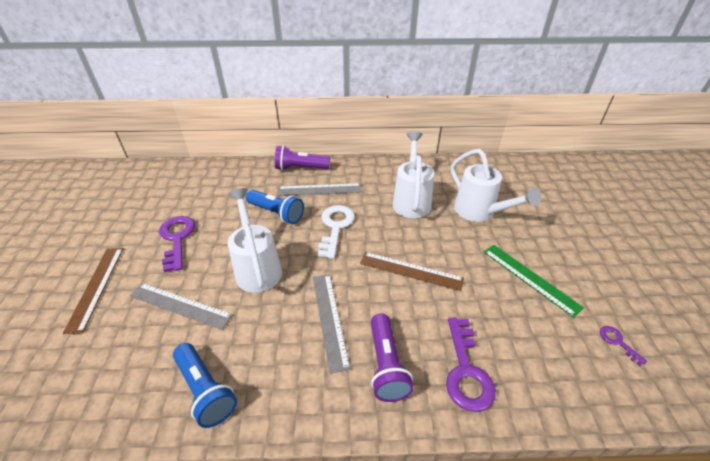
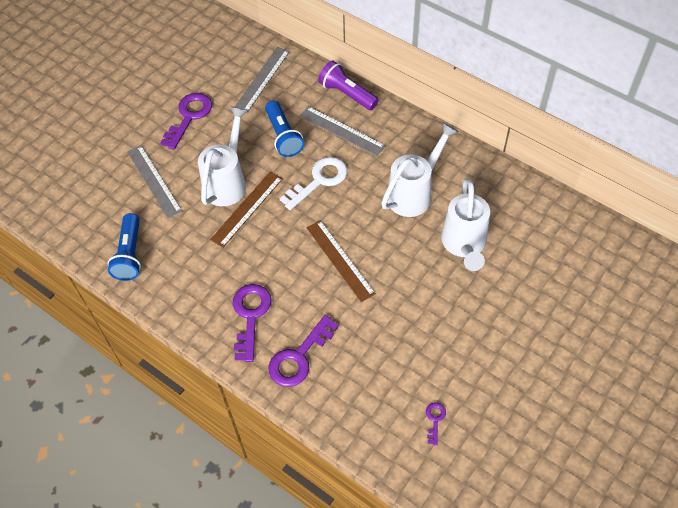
camera: 40 degrees right, 15 degrees up
brown ruler [63,248,123,334] -> brown ruler moved to [210,172,283,247]
grey ruler [313,274,350,374] -> grey ruler moved to [235,47,290,113]
purple flashlight [371,314,414,402] -> purple key [233,284,272,362]
green ruler [484,245,584,318] -> none

